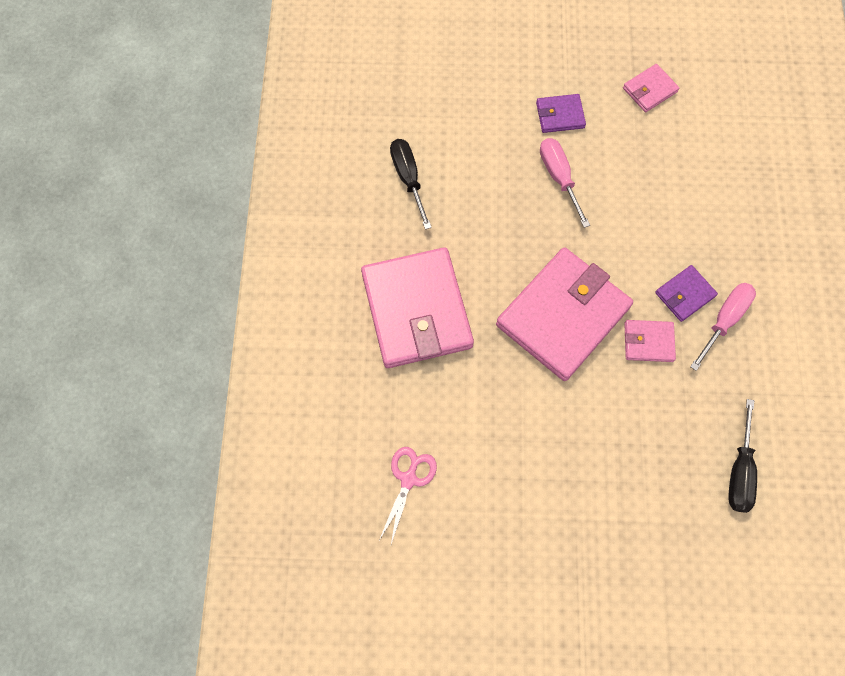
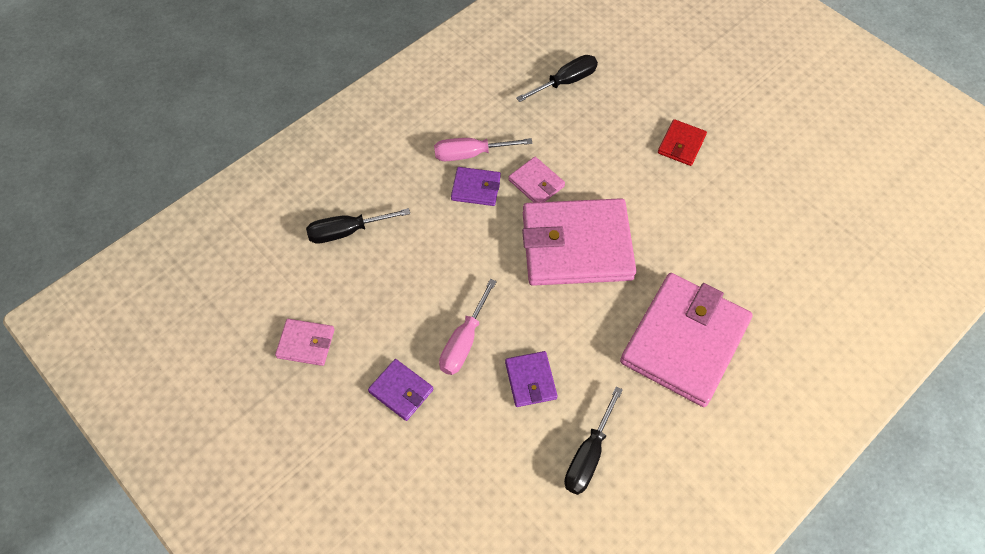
camera: 135 degrees left, 10 degrees down
pink scissors [379,447,437,544] -> none
none -> black screwdriver [306,208,410,243]
none -> purple wallet [505,351,557,407]
none -> red wallet [658,119,707,166]

